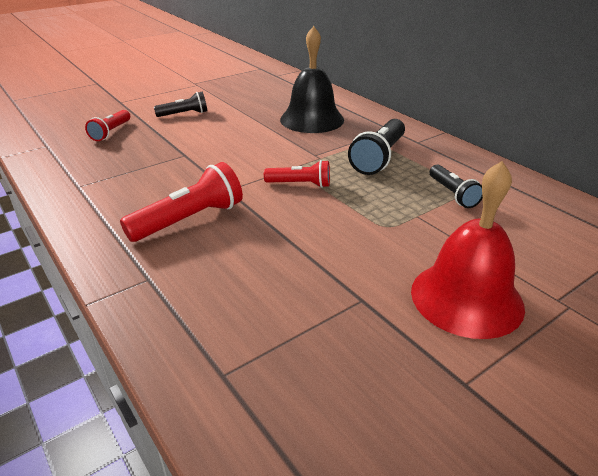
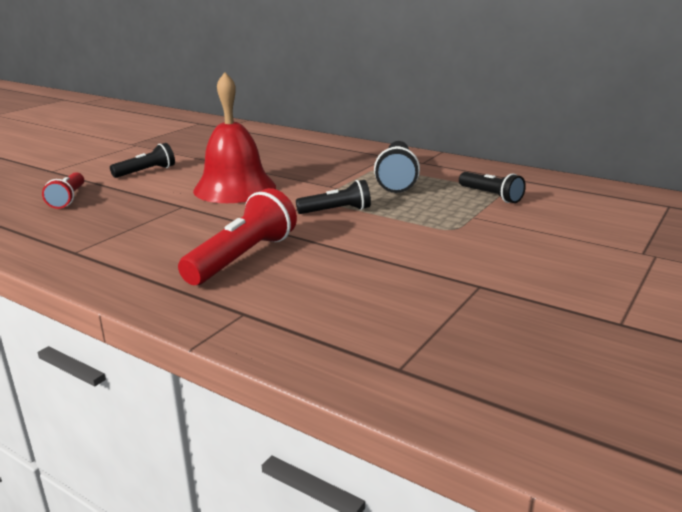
camera: 20 degrees left, 10 degrees down
red flashlight [264,160,330,188] -> black flashlight [296,180,371,214]
black bell [280,26,344,133] -> none
red bell [411,161,525,339] -> red bell moved to [193,72,276,203]

